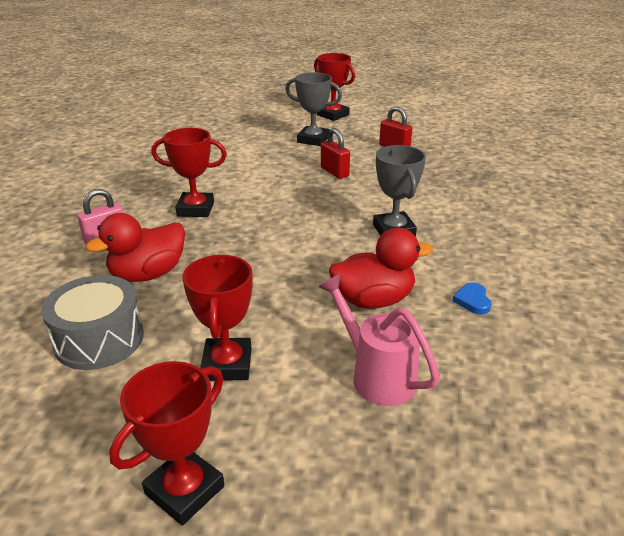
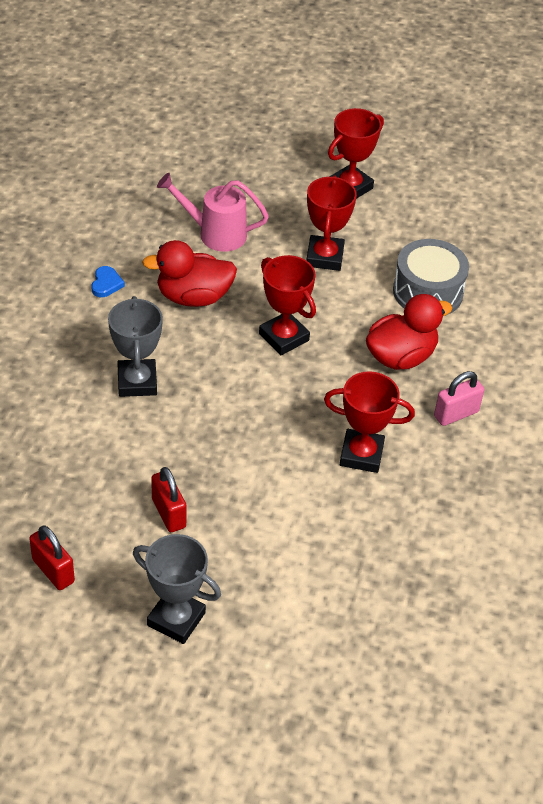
camera: 175 degrees left, 15 degrees up
red trophy [314,53,355,121] -> red trophy moved to [259,255,316,355]
pink watering can [318,274,440,406] -> pink watering can turned 135 degrees clockwise [157,173,269,252]

